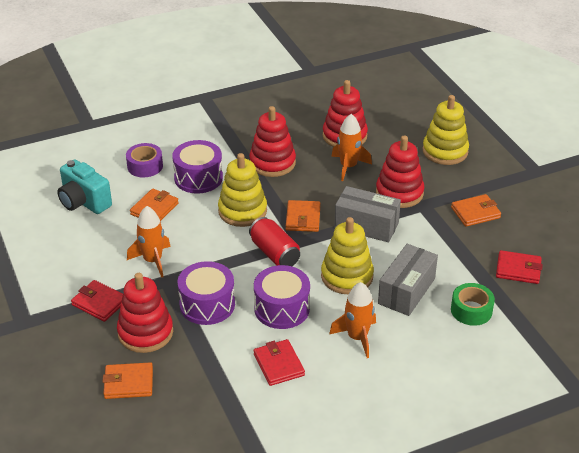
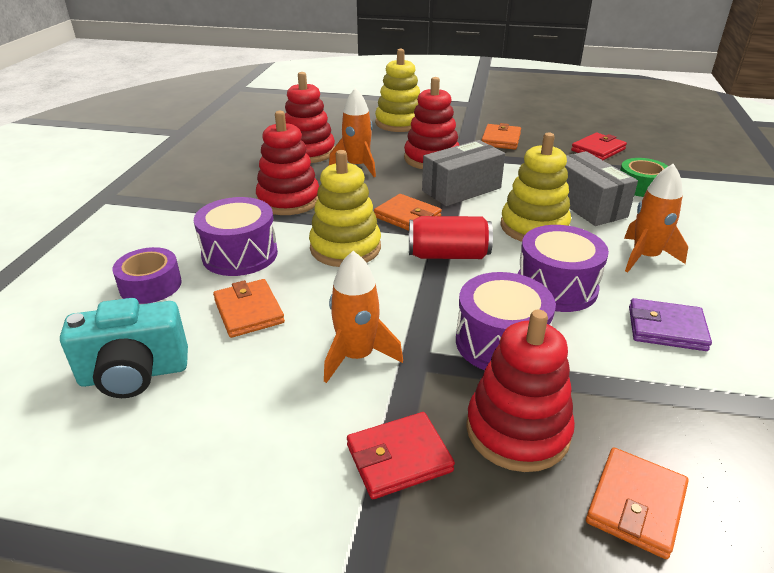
camera: 55 degrees left, 5 degrees down
red wallet [254,339,305,386] -> purple wallet [629,298,712,351]

